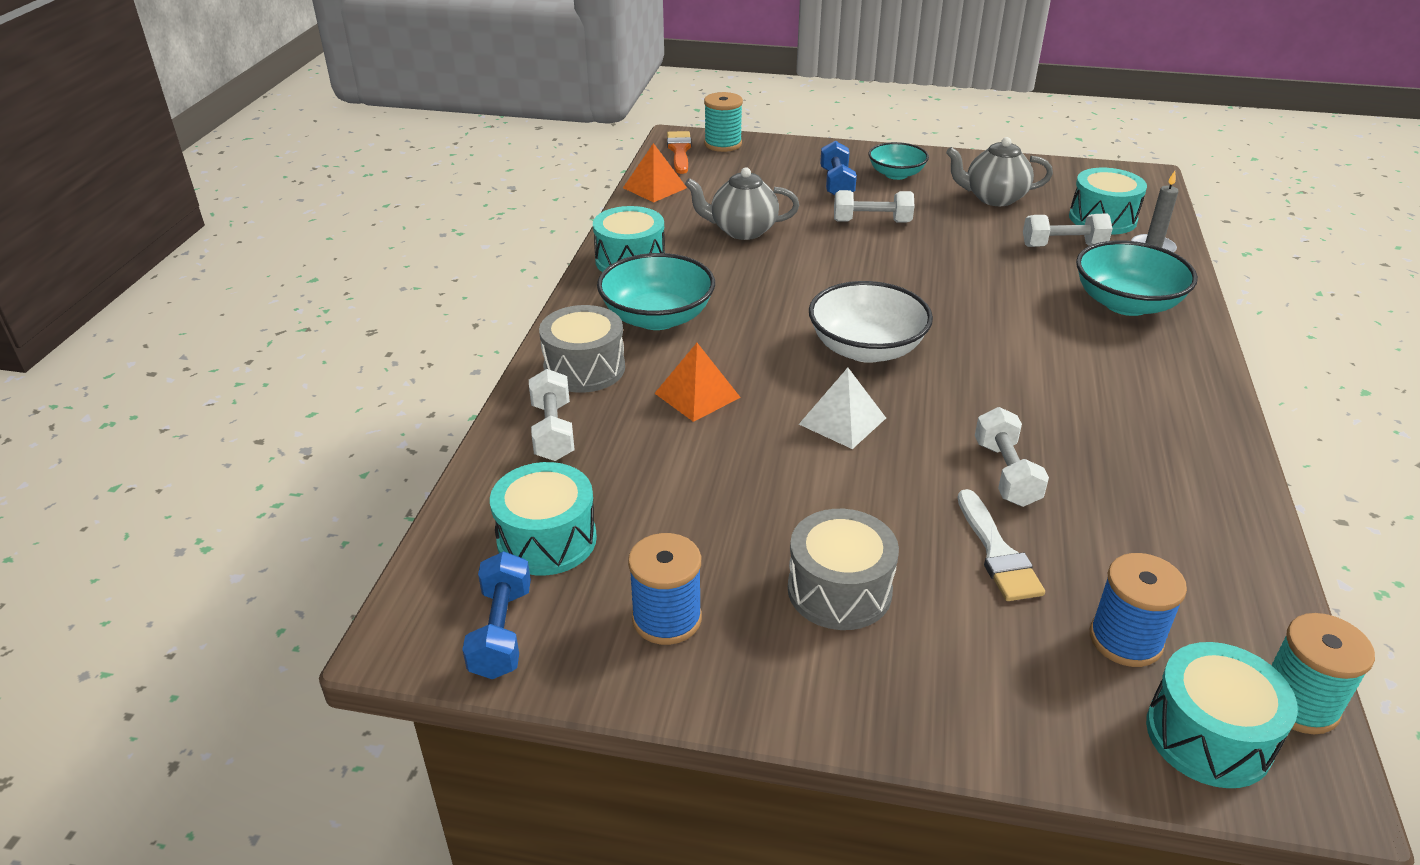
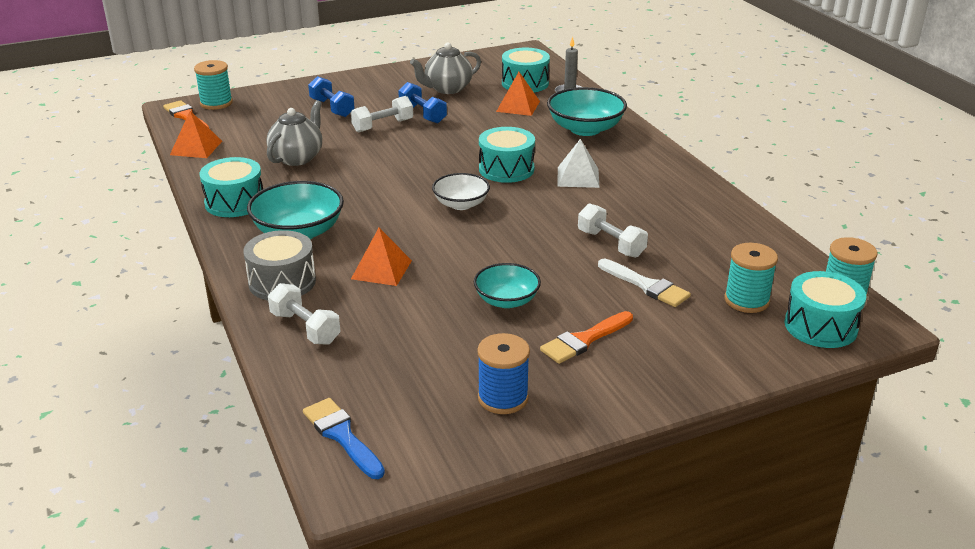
camera: 35 degrees left, 5 degrees down
blue dumbbell [462,551,531,679] -> blue dumbbell moved to [398,82,447,124]
turquoise drum [490,462,597,576] -> turquoise drum moved to [479,127,535,183]
grey teapot [685,167,799,240] -> grey teapot turned 150 degrees clockwise [266,100,322,166]
grey drum [788,509,899,630] -> orange brush [540,311,633,364]
white pyramid [799,368,886,449] -> white pyramid moved to [558,139,600,188]
white bowl [809,281,933,363] -> white bowl [432,173,490,210], size x0.64
turquoise bowl [869,142,929,180] -> turquoise bowl moved to [474,263,541,308]
white dumbbell [1023,214,1113,247] -> orange pyramid [496,72,540,116]
blue spool [1090,553,1187,667] -> turquoise spool [725,243,778,313]
none -> blue brush [303,398,385,479]

